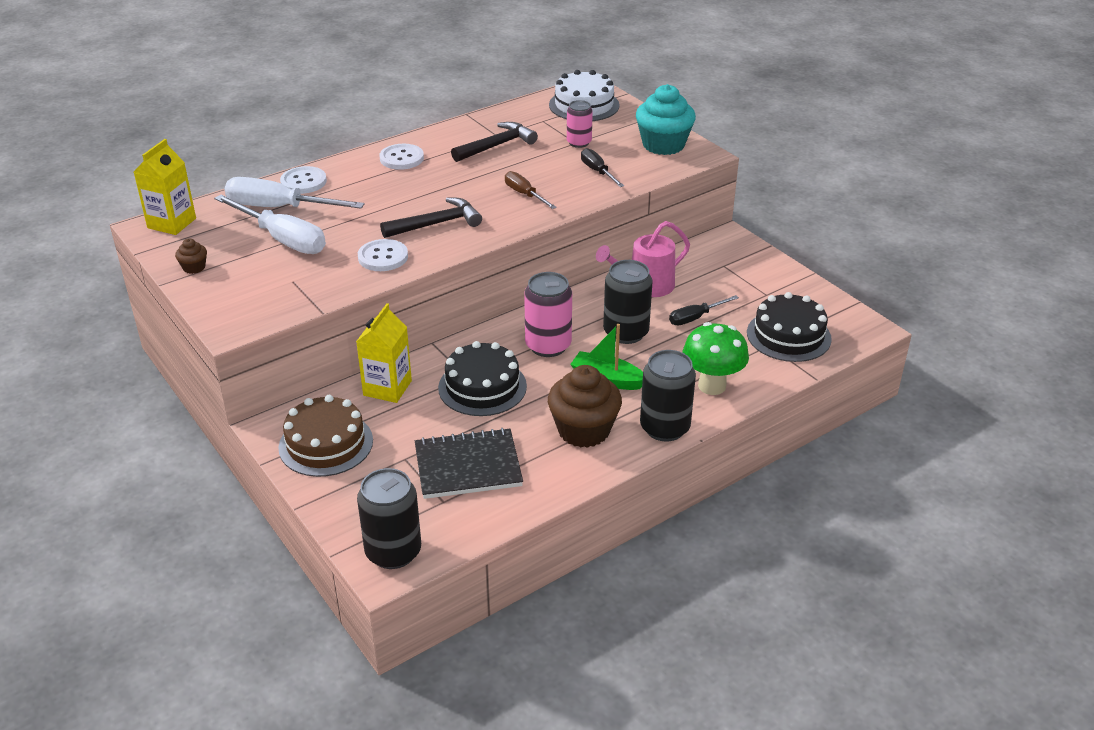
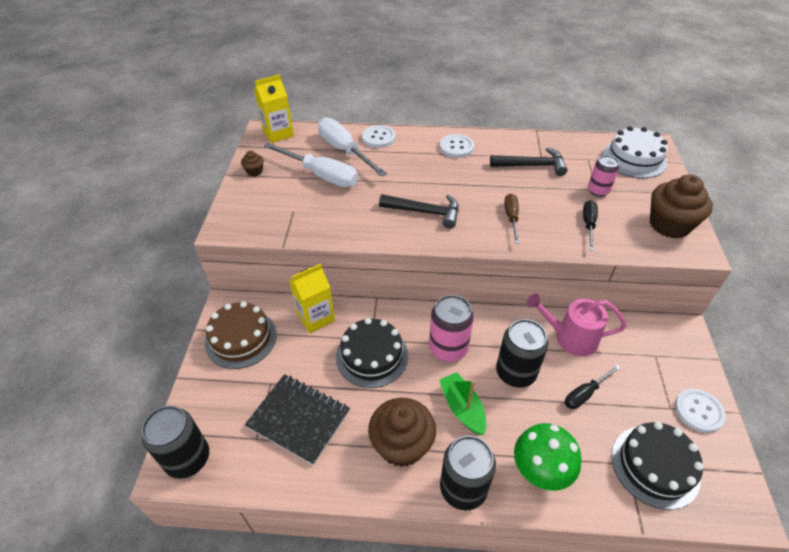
camera: 40 degrees right, 10 degrees up
white screwdriver [214,195,326,254] -> white screwdriver turned 45 degrees counterclockwise [264,143,358,188]
white button [358,239,408,271] -> white button moved to [675,389,726,433]
turquoise cupcake [636,84,696,155] -> brown cupcake [650,174,713,239]
black screwdriver [669,295,739,325] -> black screwdriver turned 45 degrees counterclockwise [565,365,621,409]

